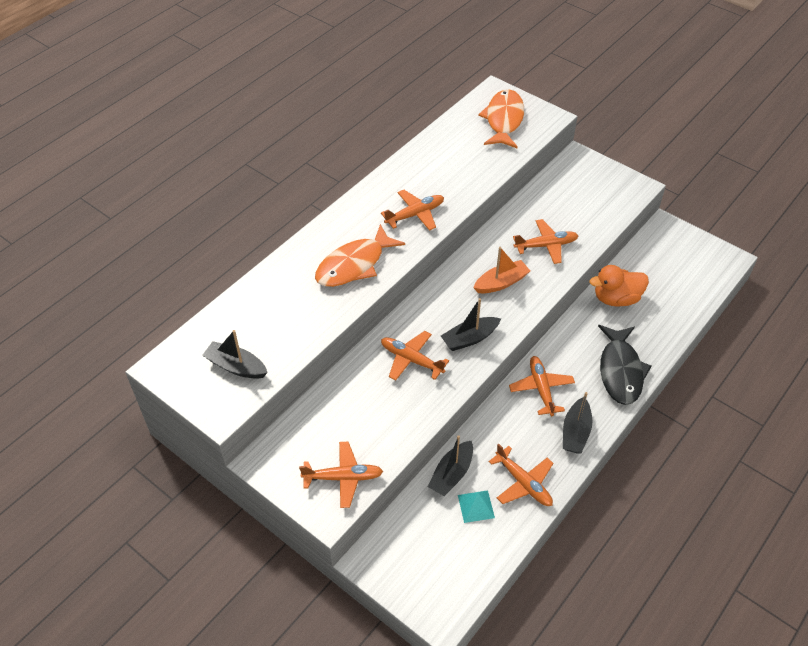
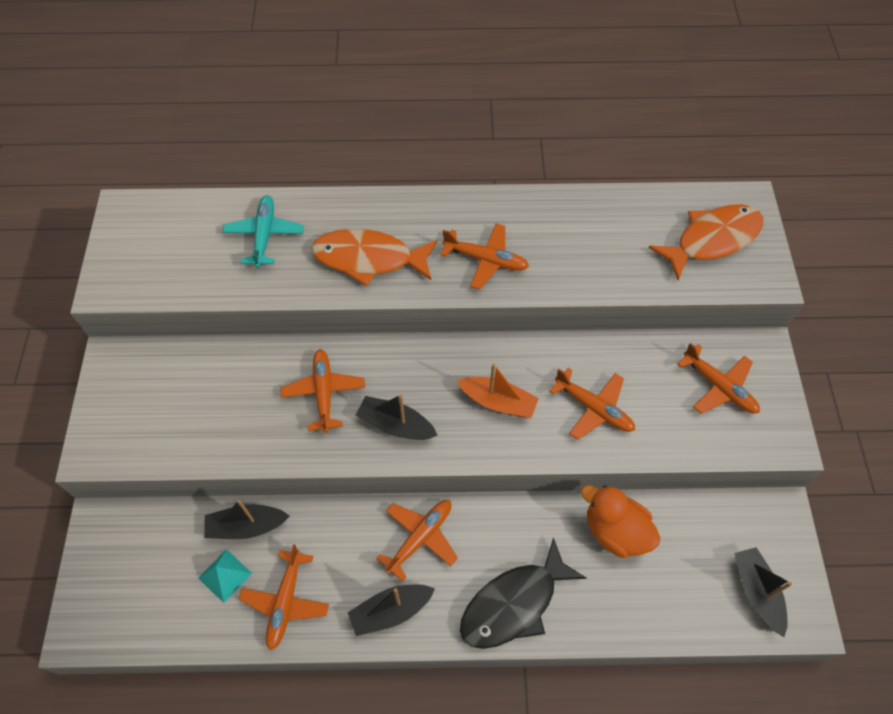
camera: 50 degrees right, 10 degrees up
black boat [202,330,268,379] -> black boat moved to [734,547,792,637]
orange plane [299,442,383,508] -> orange plane moved to [677,343,760,414]
none -> turquoise plane [223,195,304,268]

